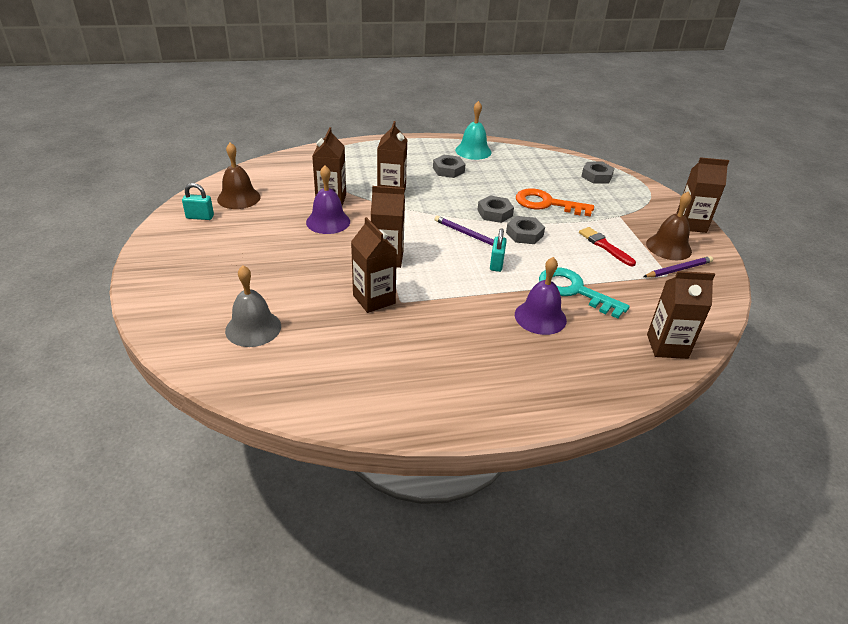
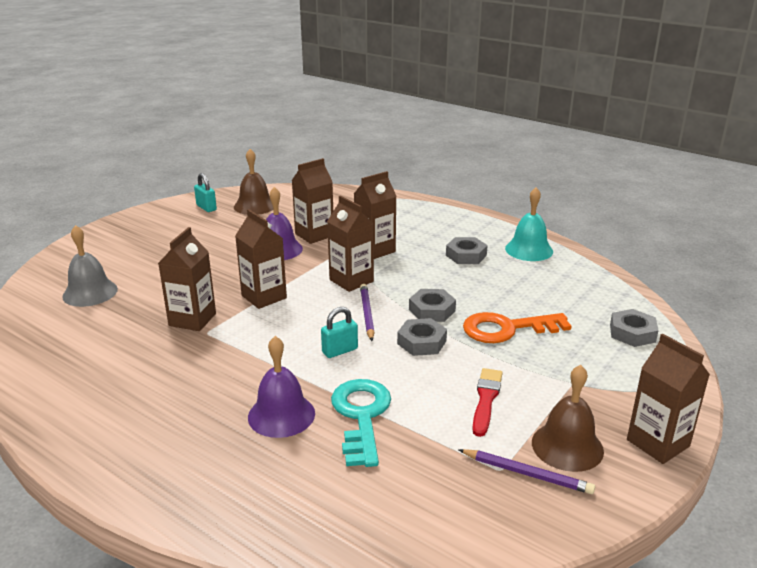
camera: 50 degrees right, 10 degrees down
orange key [516,189,594,217] -> orange key turned 75 degrees counterclockwise [463,312,572,343]
brown carton [647,271,715,359] -> brown carton moved to [327,196,374,292]

